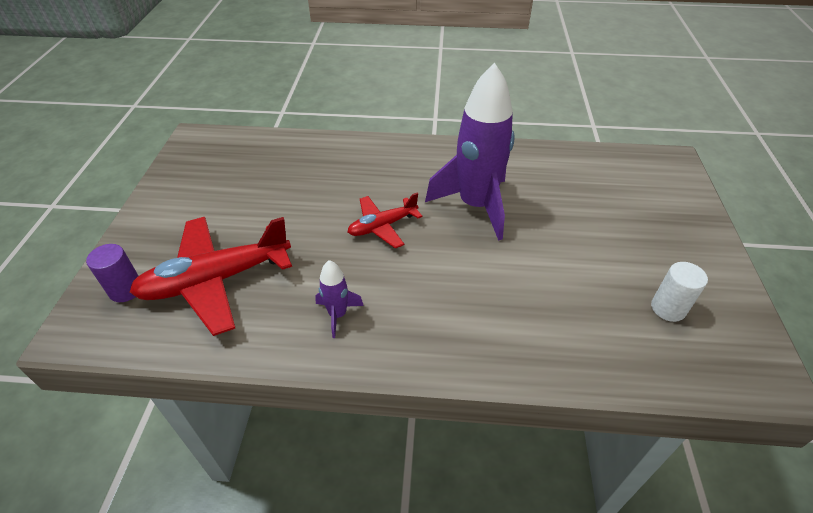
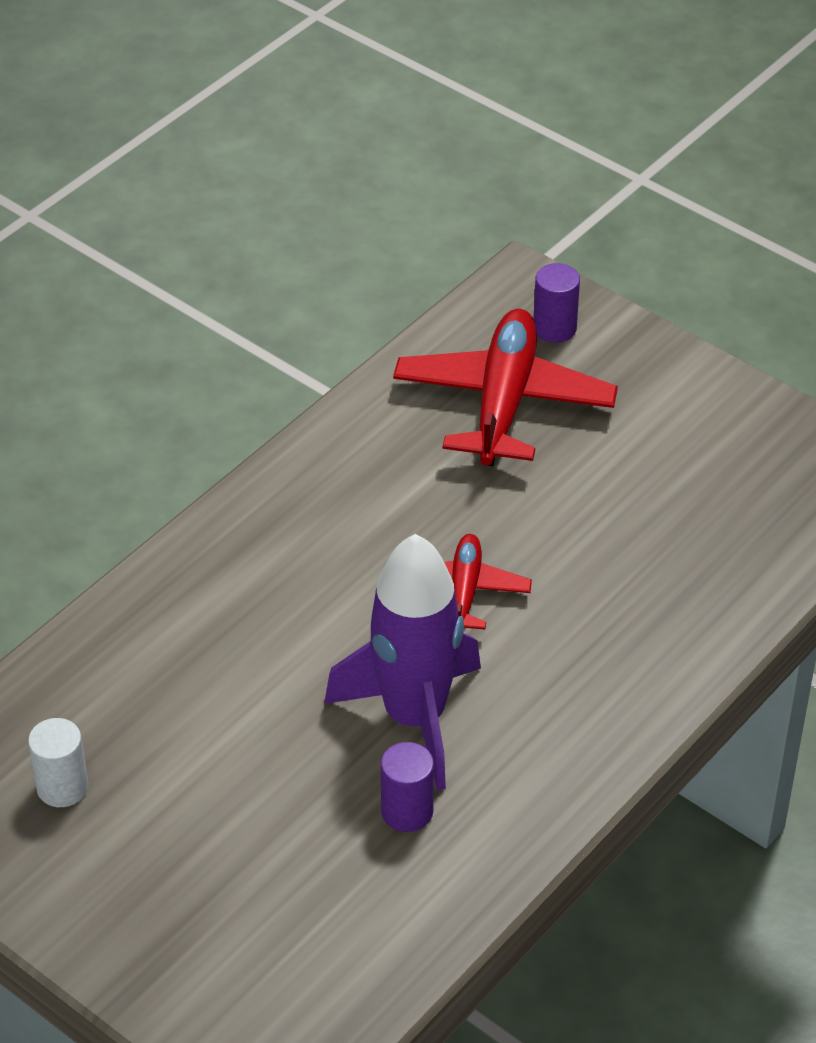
camera: 125 degrees right, 0 degrees up
purple rocket [315,260,364,338] -> none
none -> purple cylinder [381,742,434,832]

